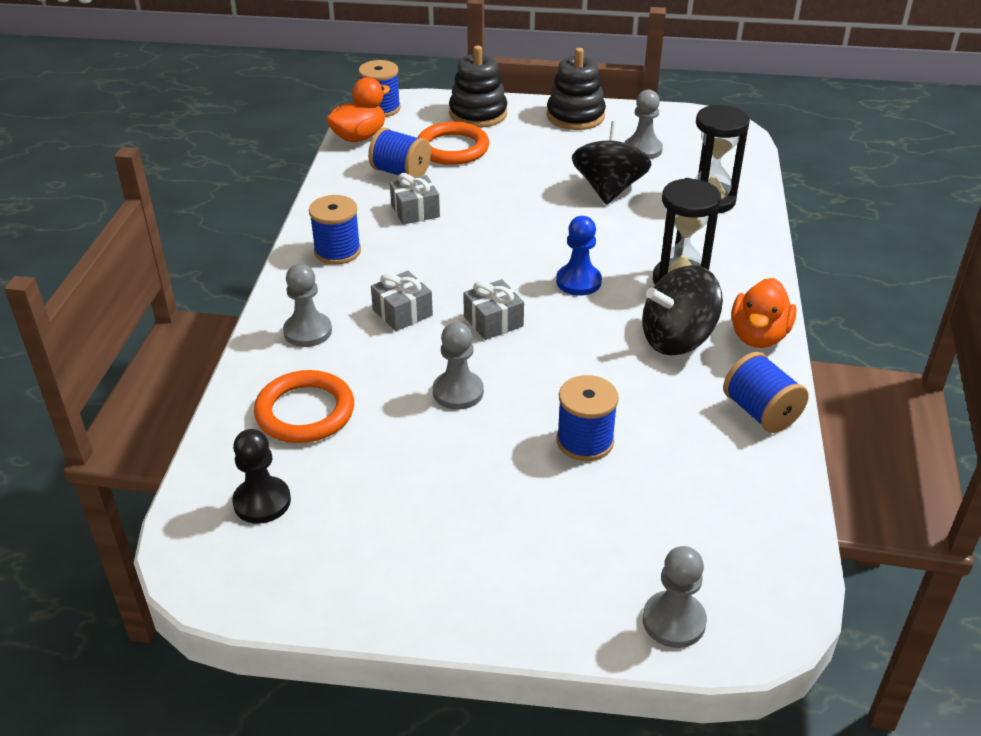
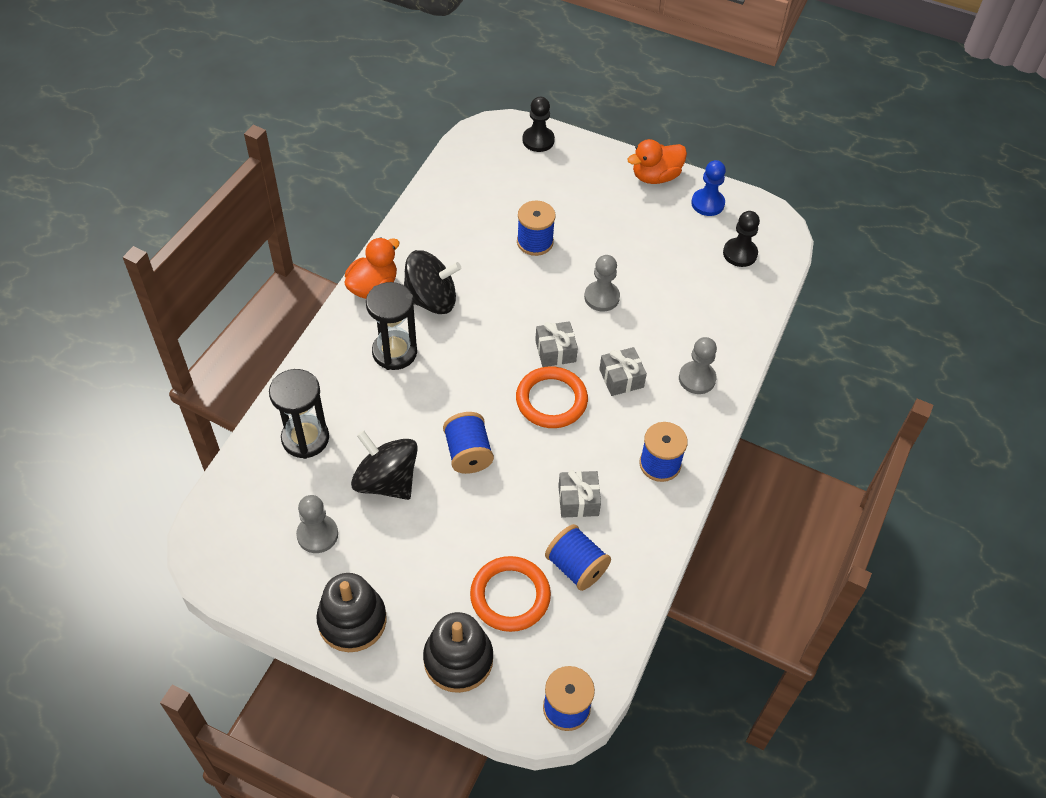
camera: 165 degrees left, 15 degrees up
orange ring [254,370,354,443] -> orange ring moved to [516,366,588,428]
orange duck [326,77,390,142] -> orange duck moved to [627,139,687,184]
blue pawn [556,216,602,295] -> blue pawn moved to [691,160,726,216]
black spinning top [572,121,652,205] -> black spinning top turned 105 degrees clockwise [351,430,418,500]
grey pawn [643,546,707,648] -> black pawn [522,97,555,152]
blue spool [723,352,809,433] -> blue spool moved to [443,412,494,474]

